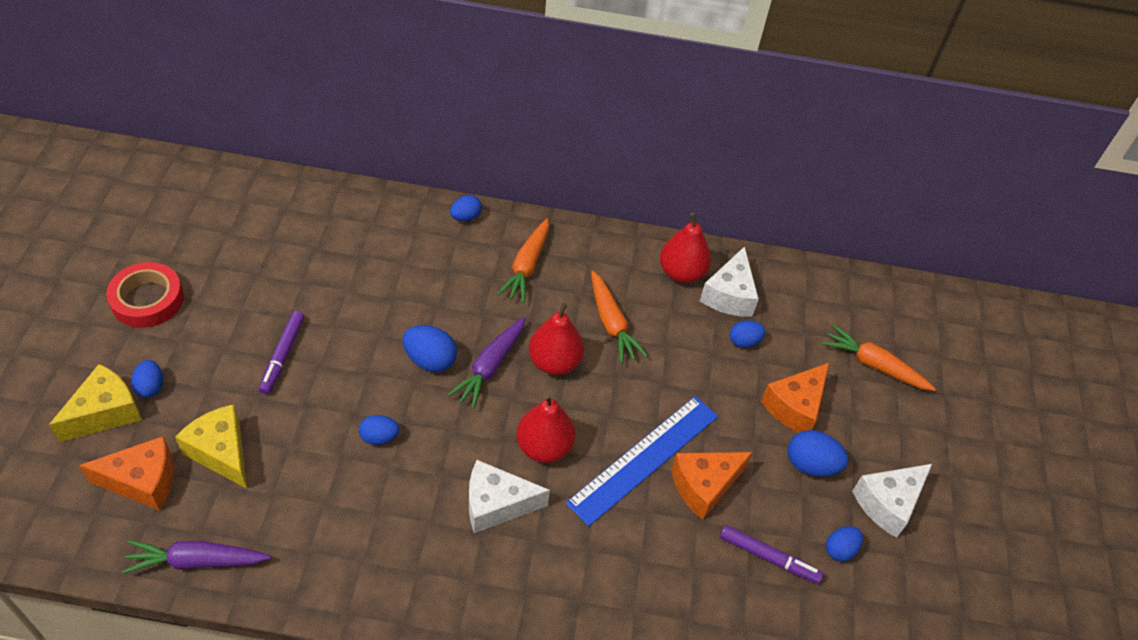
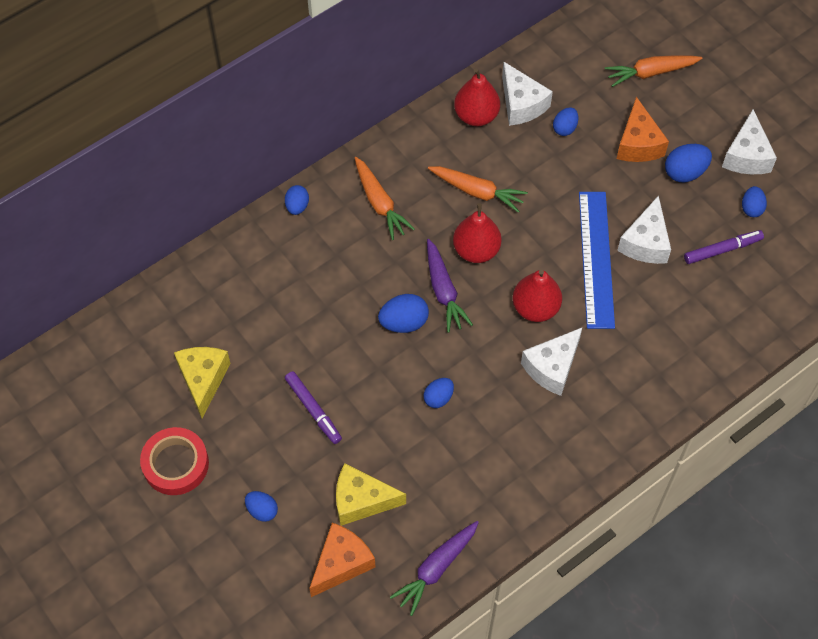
camera: 40 degrees left, 10 degrees up
yellow cheese [49,364,141,442] -> yellow cheese moved to [174,347,231,419]
orange cheese [671,452,753,520] -> white cheese [617,195,671,264]

